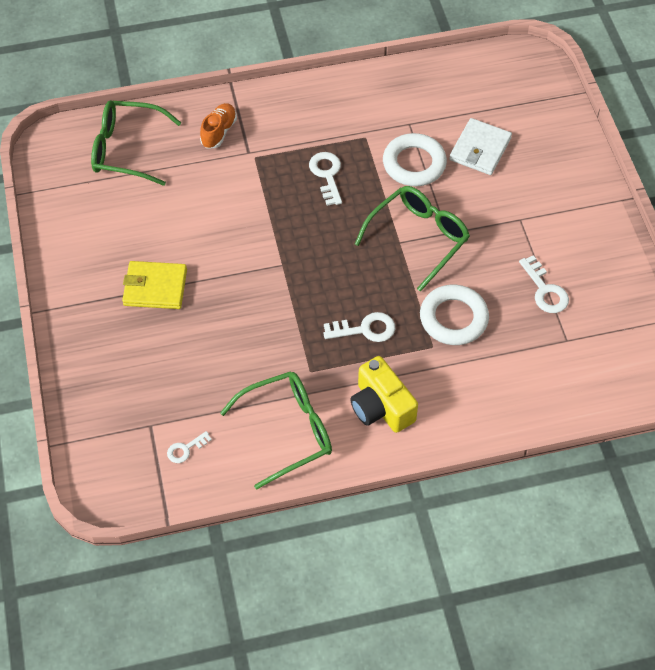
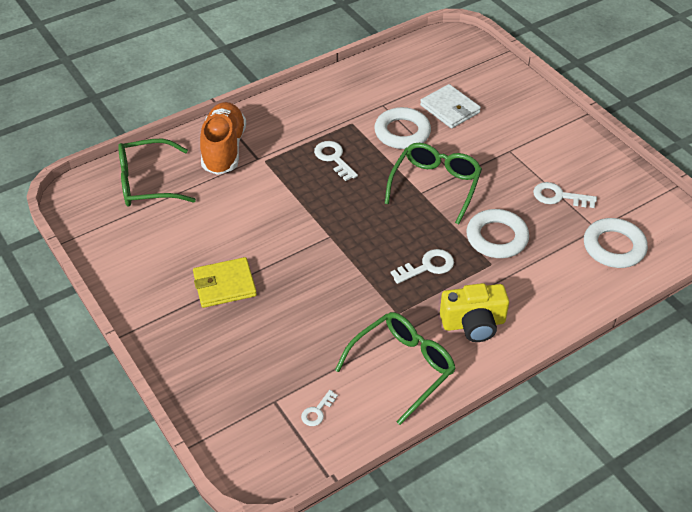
camera: 20 degrees left, 10 degrees down
orange shoe [200,103,237,149] -> orange shoe [200,102,246,175], size x1.81
yellow camera [350,356,418,433] -> yellow camera turned 45 degrees counterclockwise [440,283,509,342]
white wallet [449,118,512,175] -> white wallet turned 45 degrees counterclockwise [420,84,481,129]
white key [519,255,569,313] -> white key turned 150 degrees clockwise [533,182,597,208]
none -> white ring [584,218,648,268]

